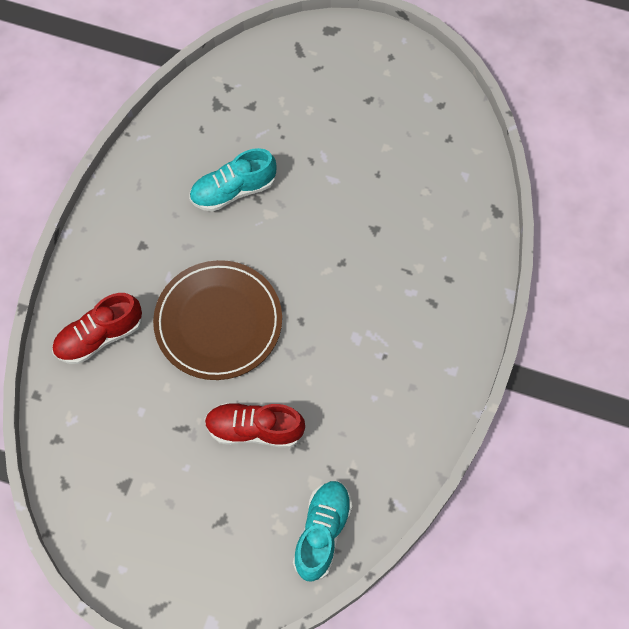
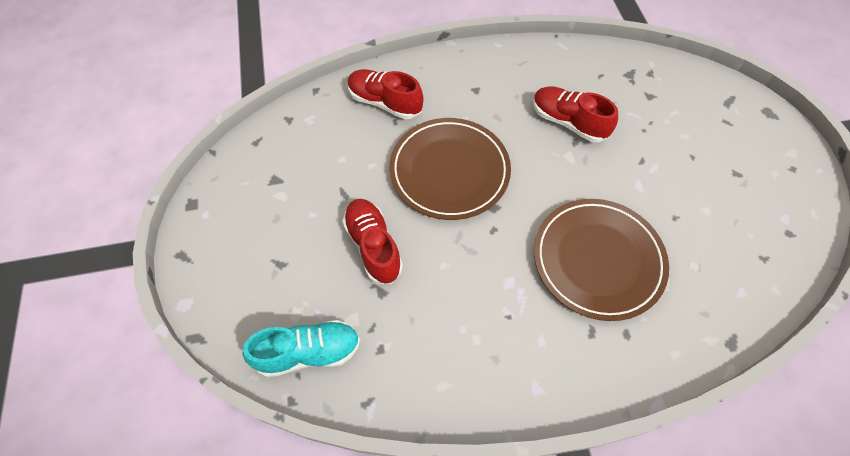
camera: 60 degrees right, 5 degrees down
turquoise shoe [189,148,277,212] -> red shoe [533,86,618,142]
none -> brown plate [534,199,669,321]

